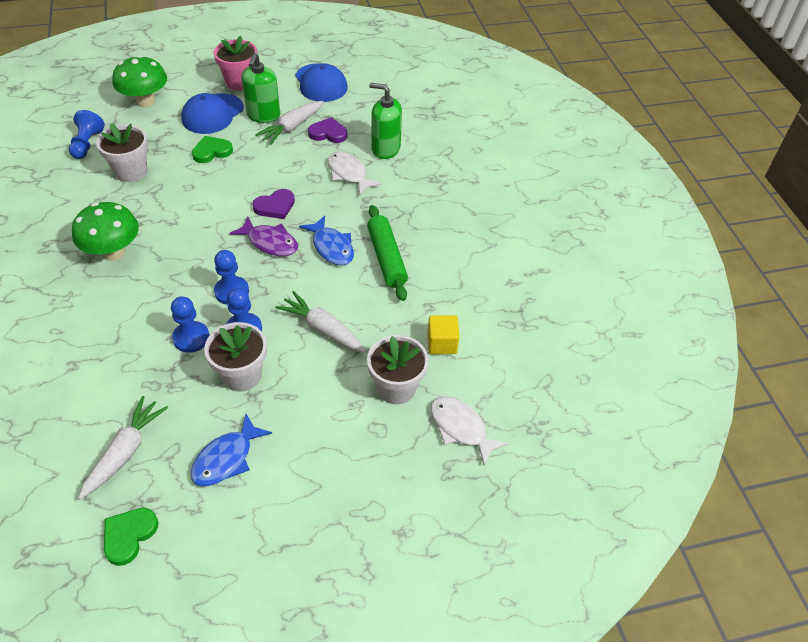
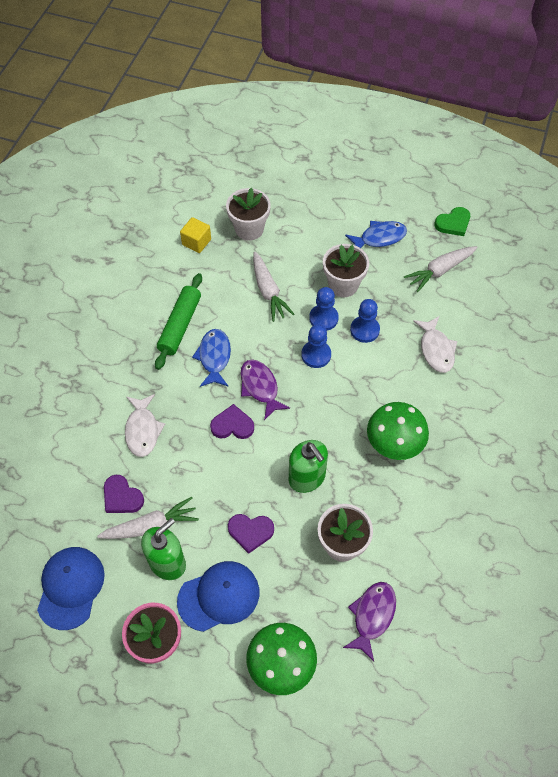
camera: 145 degrees left, 10 degrees up
blue pawn [69,110,105,159] -> purple fish [343,582,396,661]
green heart [192,136,233,163] -> purple heart [228,514,274,554]
green soap dispenser [369,83,402,159] -> green soap dispenser moved to [289,440,328,493]
white fish [431,396,509,466] -> white fish moved to [413,316,458,373]

